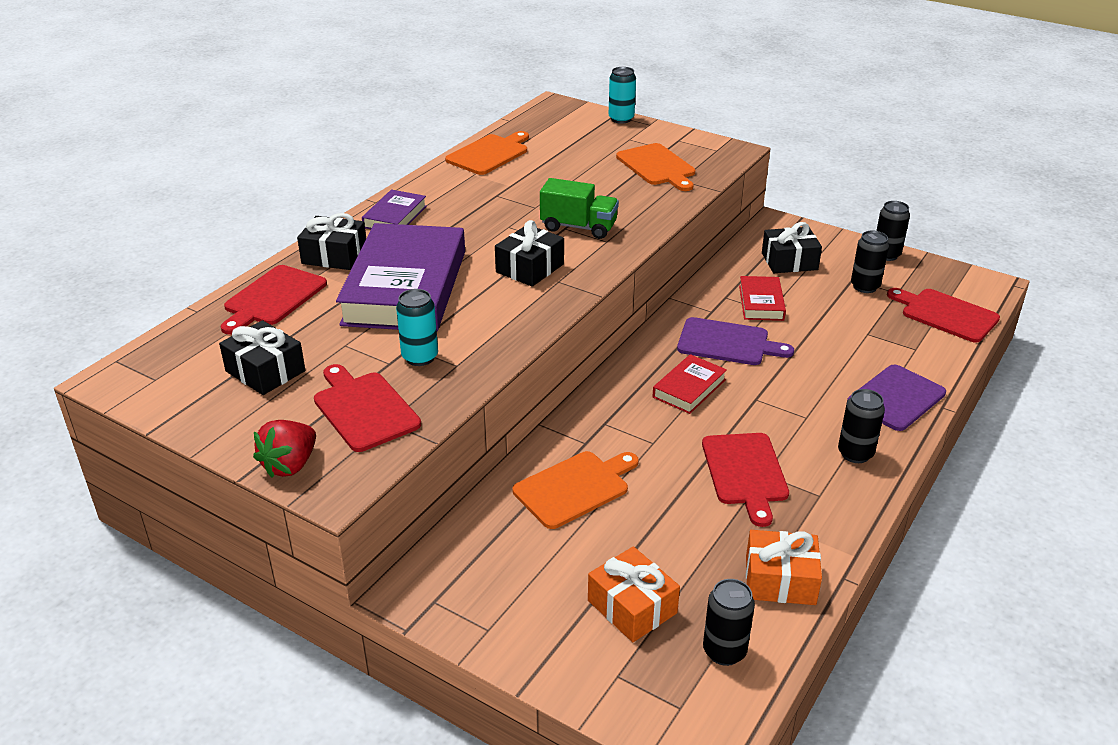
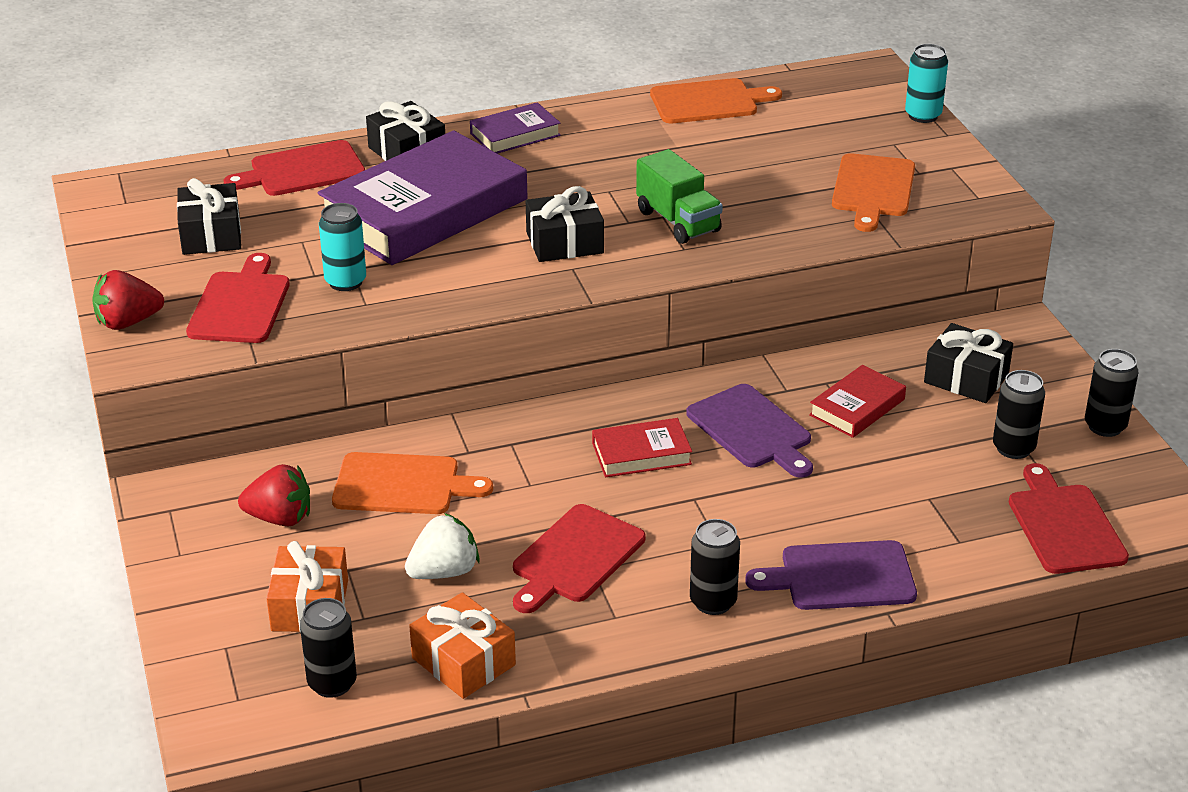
camera: 40 degrees right, 0 degrees up
none -> red strawberry [238,464,310,527]
none -> white strawberry [405,513,480,579]

